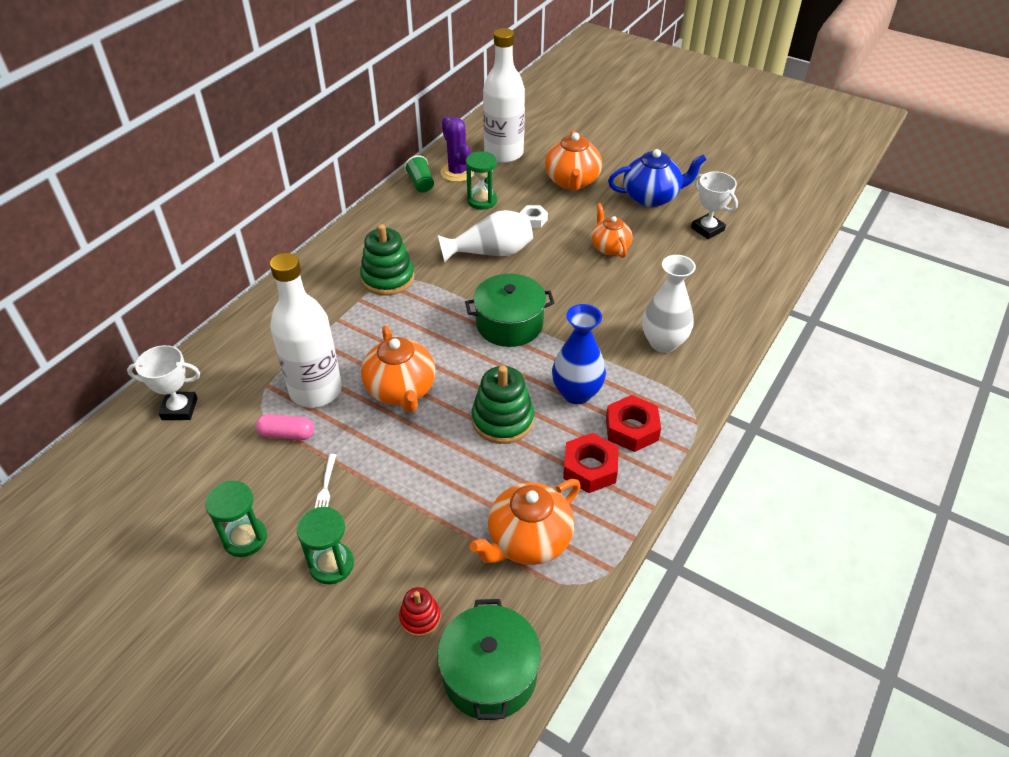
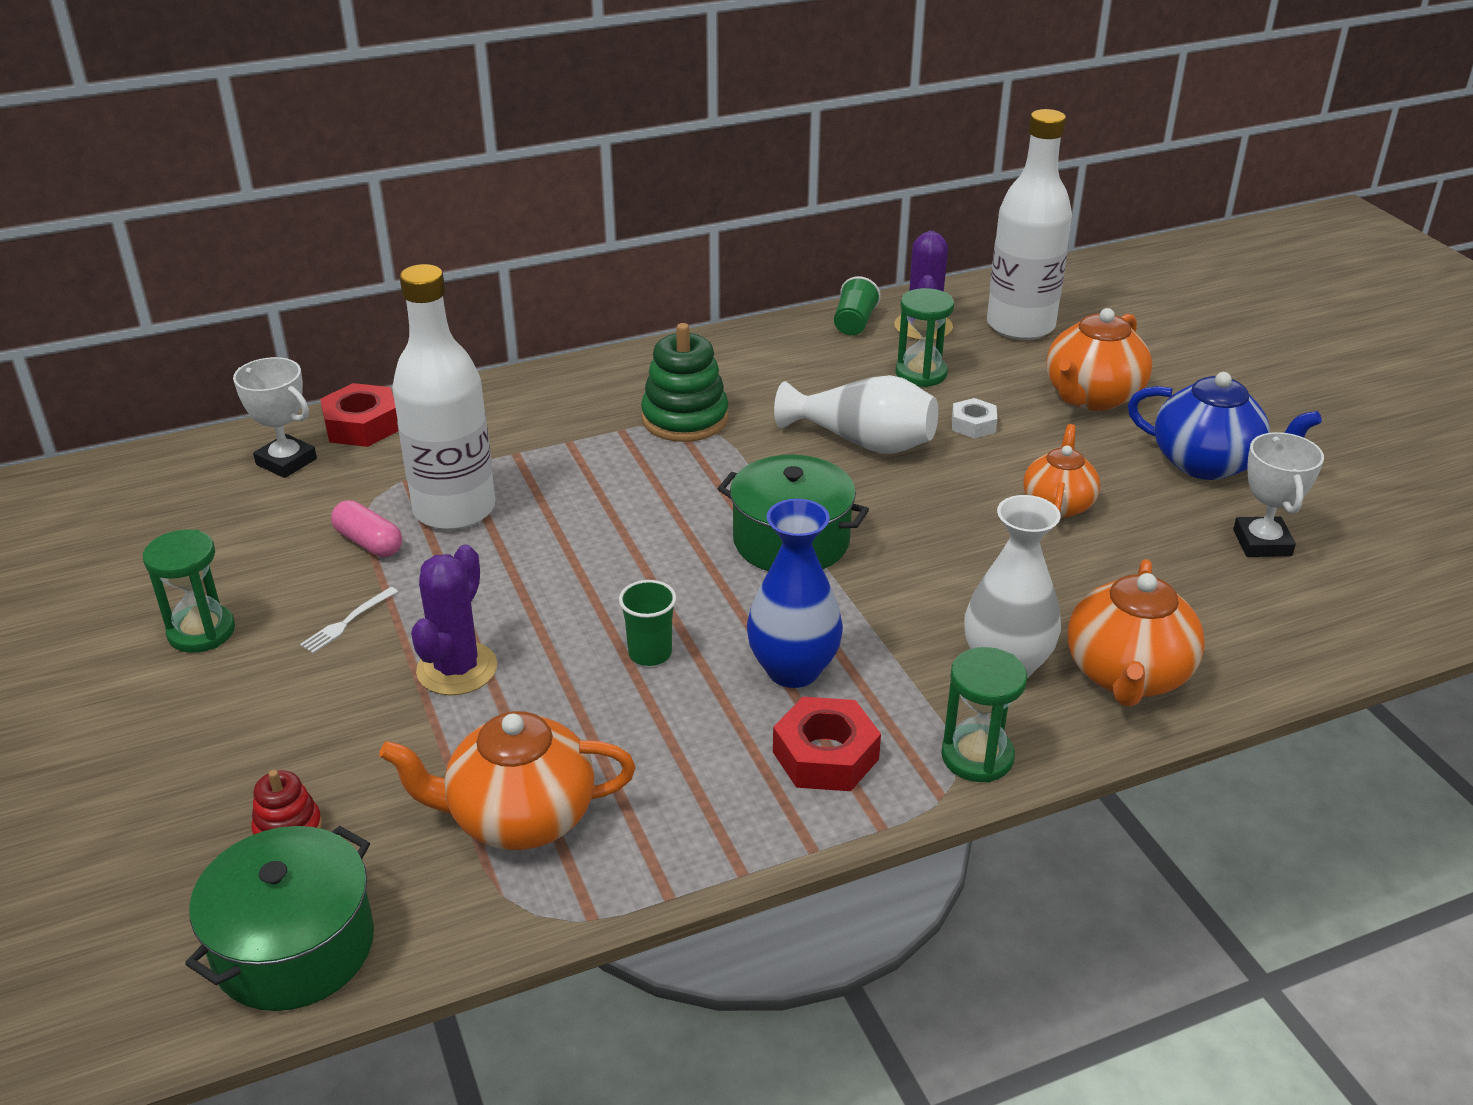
camera: 35 degrees right, 10 degrees down
green hourglass [297,507,354,584] -> green hourglass moved to [941,647,1027,783]
orange teapot [361,326,436,413] -> orange teapot moved to [1068,559,1205,707]
green stacking toy [472,366,534,444] -> green cup [619,580,677,666]
red nut [563,433,618,493] -> red nut moved to [320,383,398,447]
none -> purple cactus [411,544,497,695]

